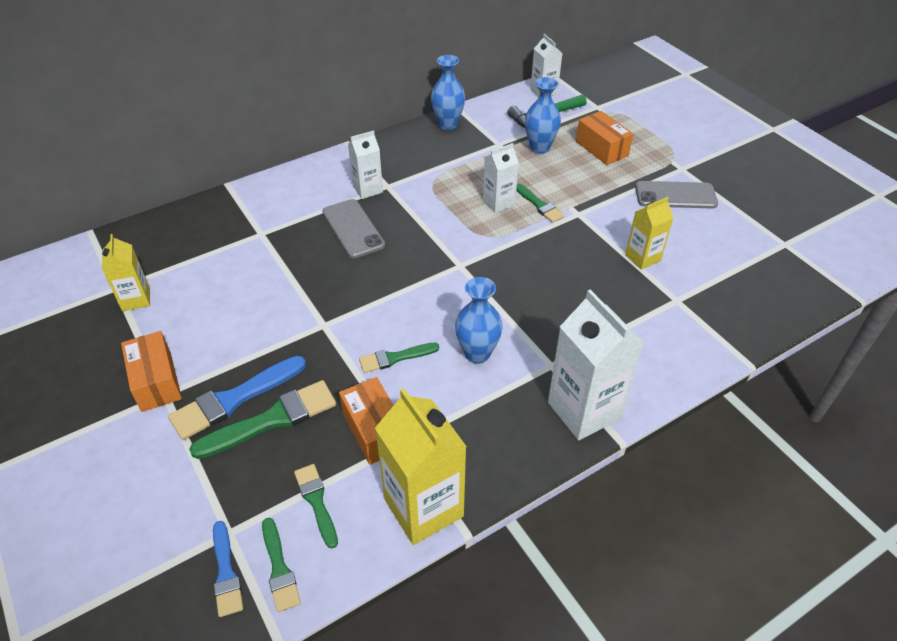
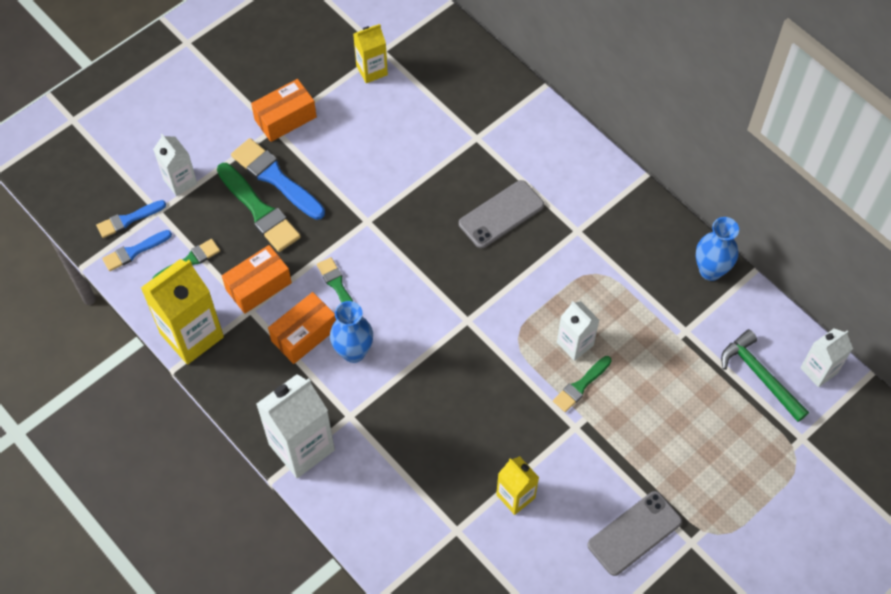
camera: 80 degrees right, 15 degrees up
green brush [262,518,301,612] -> blue brush [102,230,172,271]
white carton [348,130,383,199] -> white carton moved to [153,134,197,196]
blue vase [525,77,561,154] -> none
orange box [576,111,633,165] -> orange box moved to [268,292,336,364]
grey phone [635,181,718,208] -> grey phone turned 60 degrees clockwise [587,491,682,576]

